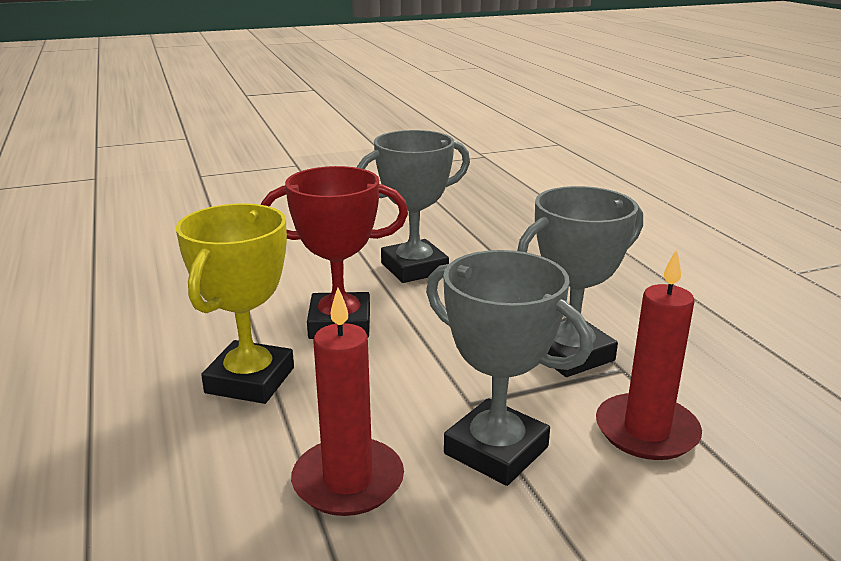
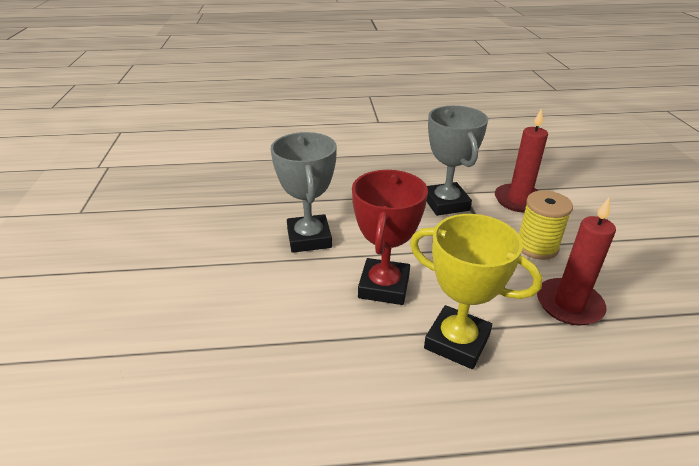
camera: 75 degrees left, 10 degrees up
grey trophy [426,250,593,486] -> yellow spool [519,190,573,260]

